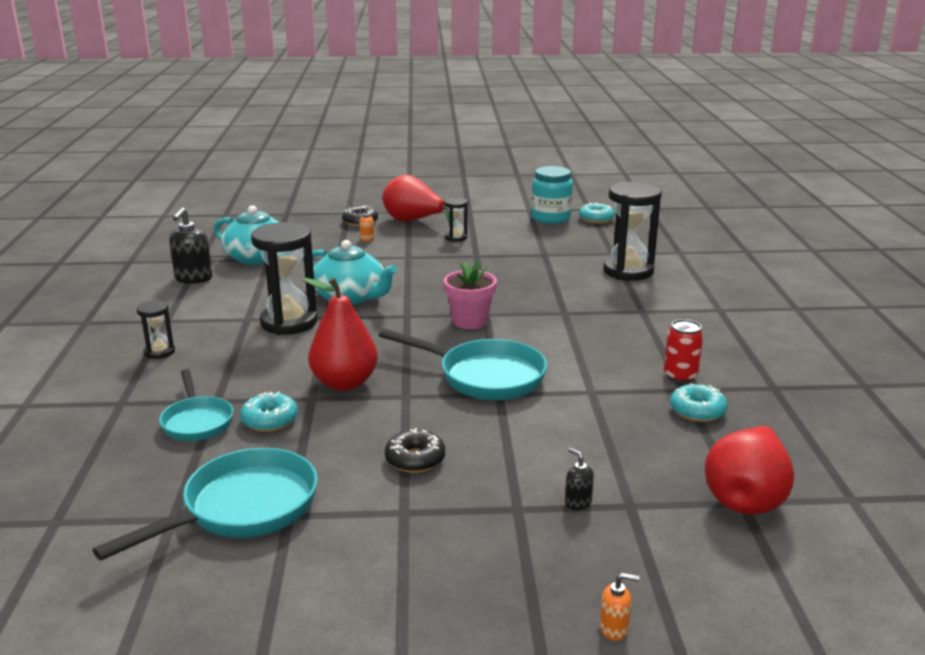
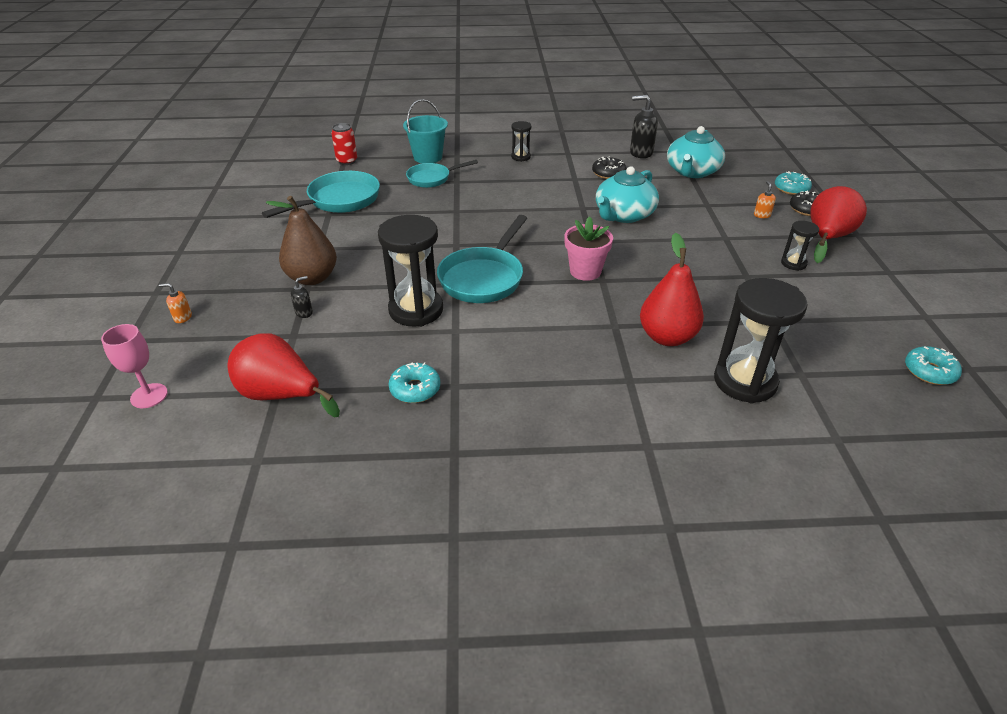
camera: 90 degrees right, 15 degrees up
turquoise pan [93,448,318,560] -> turquoise pan turned 90 degrees counterclockwise [262,171,380,218]
turquoise donut [240,391,298,432] -> turquoise donut moved to [775,171,812,195]
black hourglass [251,222,318,335] -> black hourglass moved to [378,215,443,327]
red pear [303,278,378,391] -> red pear moved to [640,233,704,346]
black donut [385,428,445,473] -> black donut moved to [592,156,626,179]
turquoise jar [531,166,573,224] -> none
orange soap dispenser [600,573,639,641] -> orange soap dispenser turned 90 degrees clockwise [159,283,192,323]
red can [664,319,703,383] -> red can moved to [331,123,357,165]
none -> pink goblet [101,324,168,408]
none -> brown pear [266,196,337,285]
none -> turquoise bucket [403,99,448,164]

